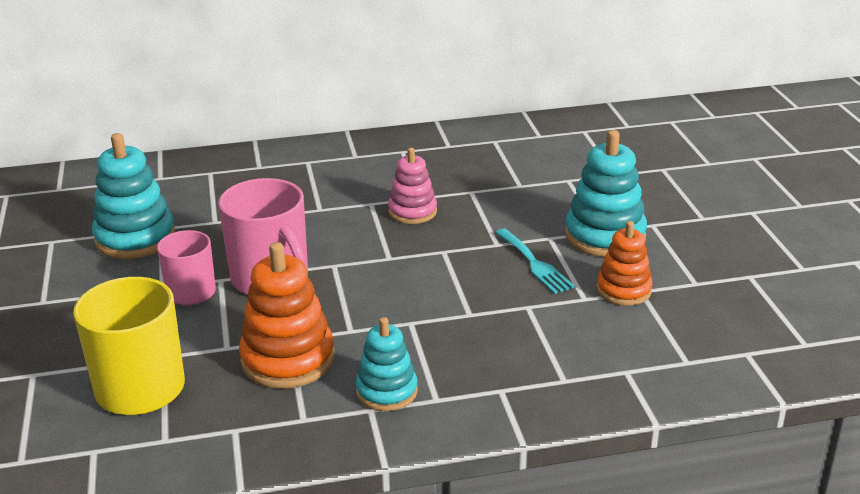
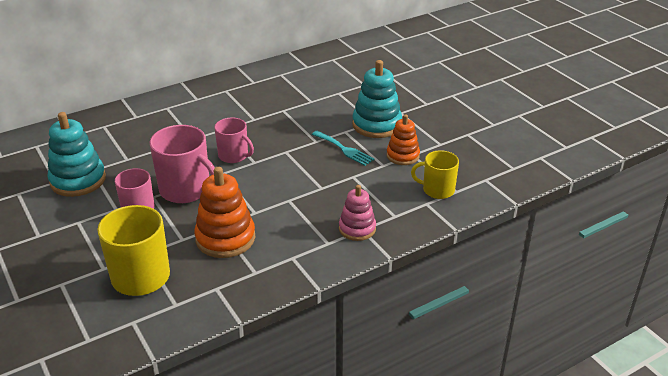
camera: 20 degrees left, 5 degrees up
turquoise stacking toy [355,317,418,411] -> none
pink stacking toy [388,148,437,224] -> pink stacking toy moved to [339,185,376,241]
none -> pink mug [214,118,254,163]
none -> yellow mug [411,150,459,199]

